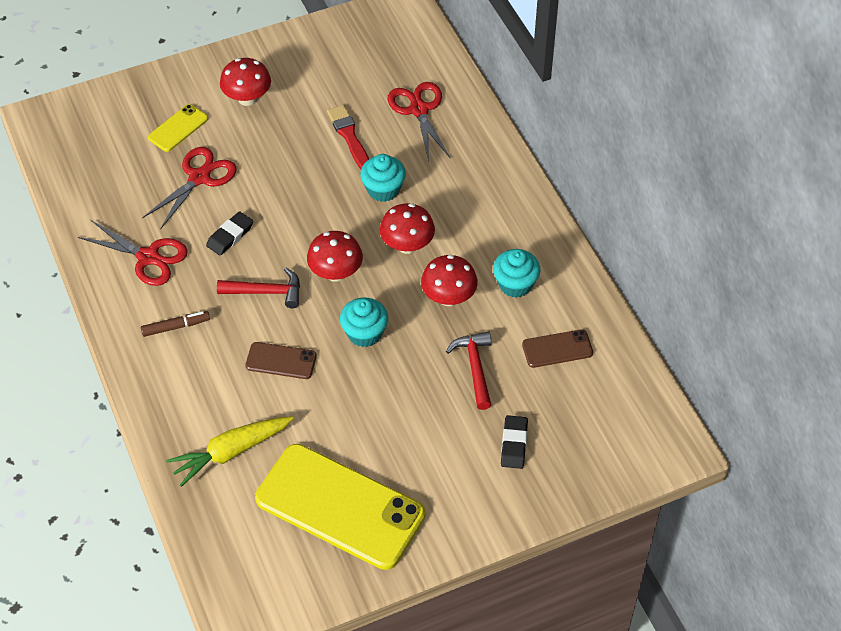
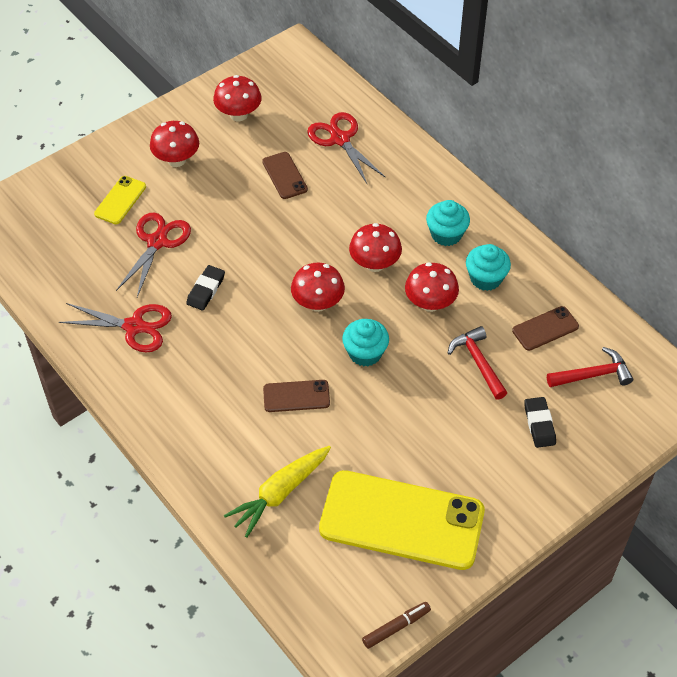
camera: 15 degrees left, 0 degrees up
brown marker [141,311,210,337] -> brown marker moved to [362,602,431,649]
red hammer [217,268,300,308] -> red hammer moved to [547,347,633,387]
red brush [327,105,369,169] -> brown phone [262,152,308,199]
turquoise cupcake [360,154,406,202] -> turquoise cupcake moved to [426,200,470,246]
none -> red mushroom [213,75,262,121]

